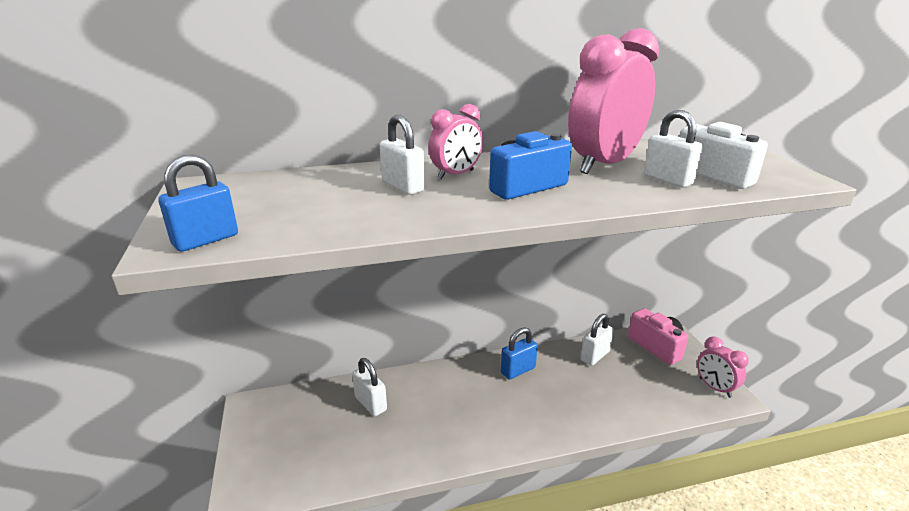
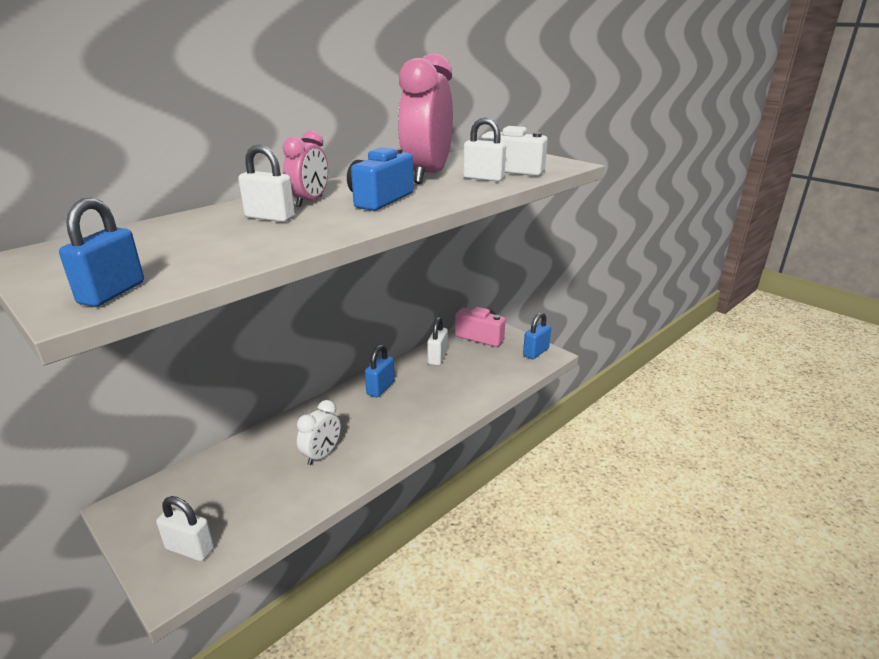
camera: 30 degrees left, 0 degrees up
white padlock [352,358,387,416] -> white padlock moved to [156,496,214,561]
pink clock [697,336,749,398] -> blue padlock [523,312,551,359]
none -> white clock [297,400,341,465]

